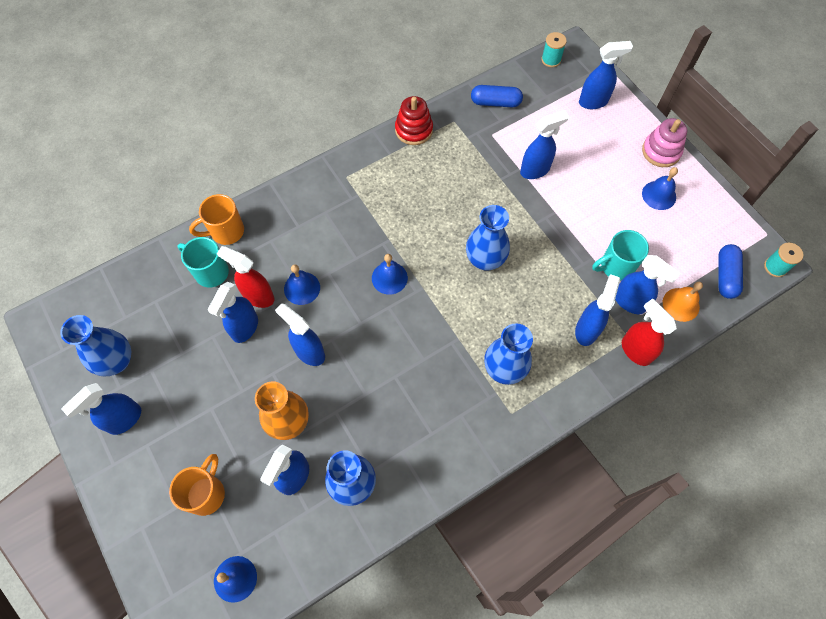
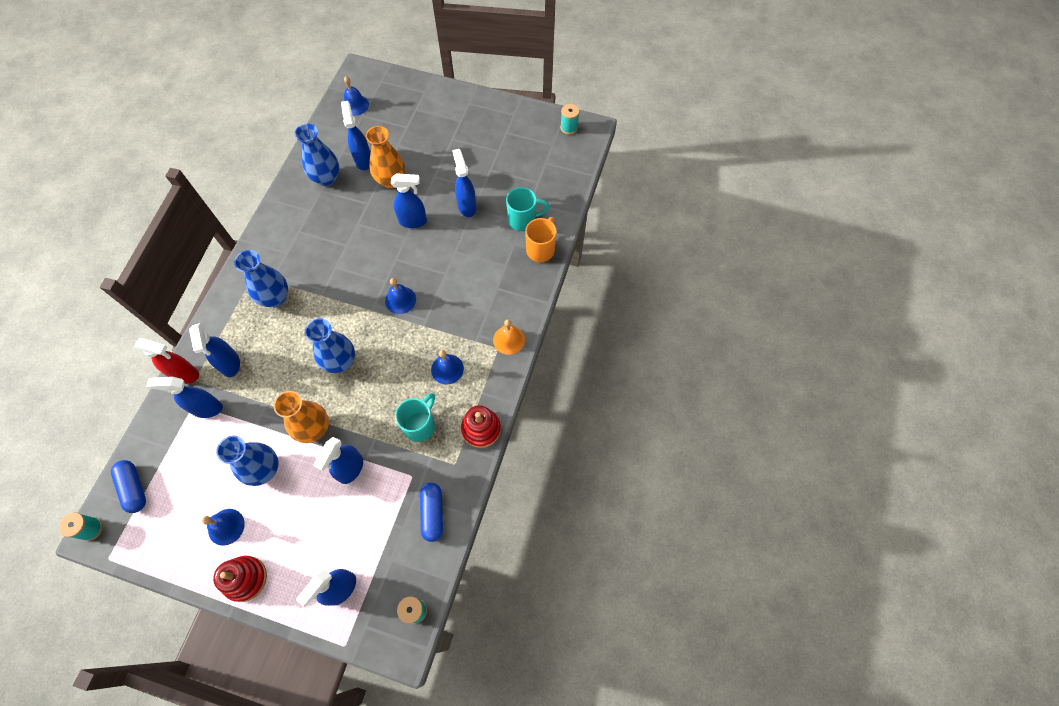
camera: 140 degrees right, 0 degrees up
blue vase [60,315,131,377] -> blue vase moved to [216,435,279,486]
blue spray bottle [62,383,141,435] -> none
orange mug [169,454,225,516] -> none
red spray bottle [217,246,275,308] -> none
blue bell [284,264,320,305] -> blue bell moved to [431,350,464,384]
blue capsule [471,85,523,107] -> blue capsule turned 60 degrees counterclockwise [420,483,443,542]
turquoise mug [592,230,649,280] -> turquoise mug moved to [395,393,435,442]
pink stacking toy [642,118,687,167] -> red stacking toy [213,556,267,602]
orange bell [663,282,703,322] -> orange bell moved to [493,320,525,355]
none -> orange vase [274,391,329,443]
none -> turquoise spool [560,104,580,135]

